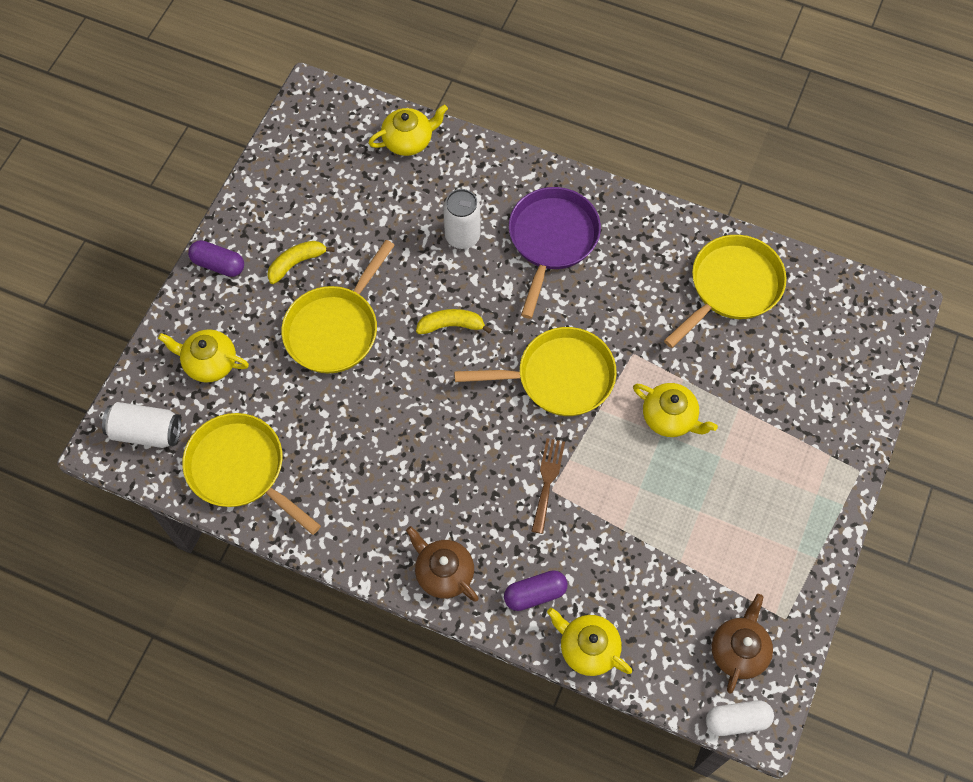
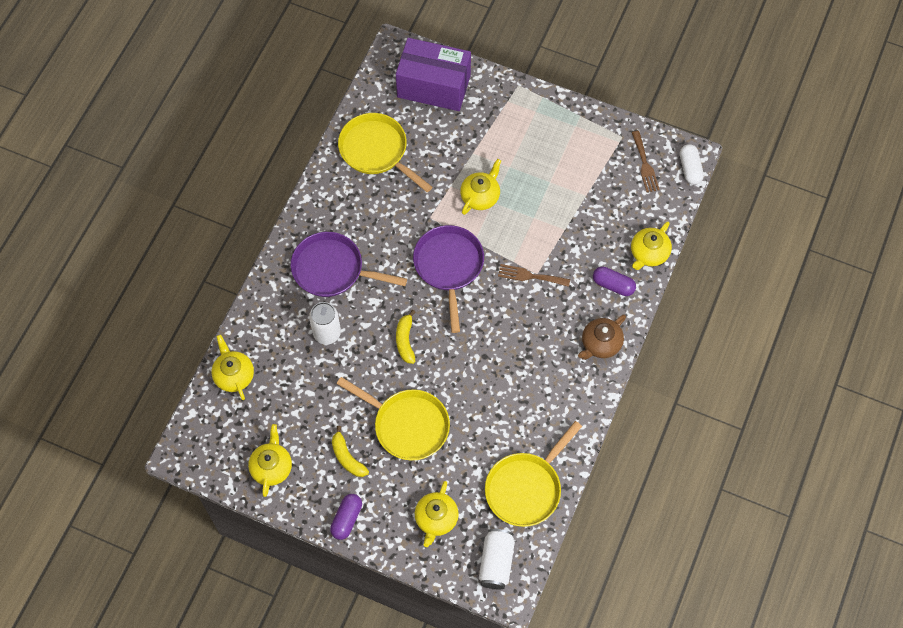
camera: 90 degrees left, 0 degrees up
yellow pan [454,327,617,416] -> purple pan [413,225,484,333]
purple capsule [504,570,568,611] -> purple capsule turned 45 degrees counterclockwise [593,267,636,296]
brown teapot [712,594,773,694] -> brown fork [632,131,660,192]
none -> yellow teapot [248,424,292,497]
none -> purple box [396,38,471,111]

